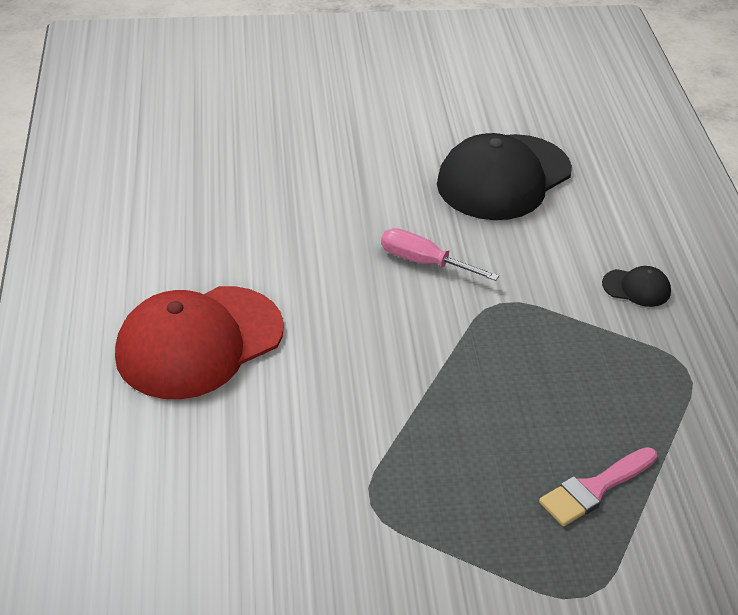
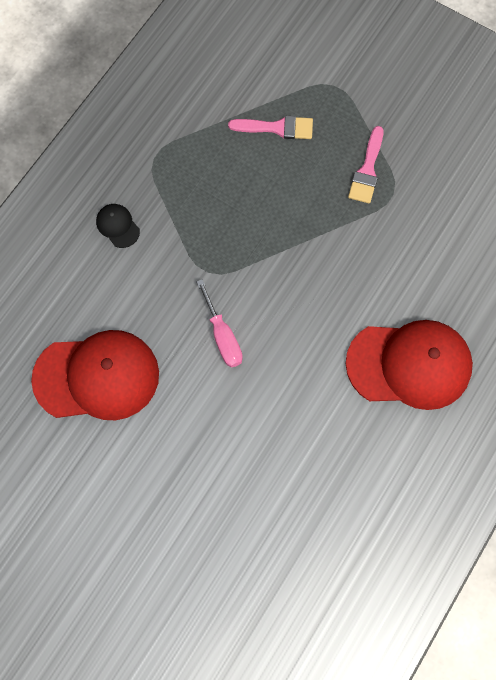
camera: 140 degrees left, 30 degrees up
black cap [437,133,572,220] -> red cap [31,330,159,420]
none -> pink brush [348,126,383,204]

